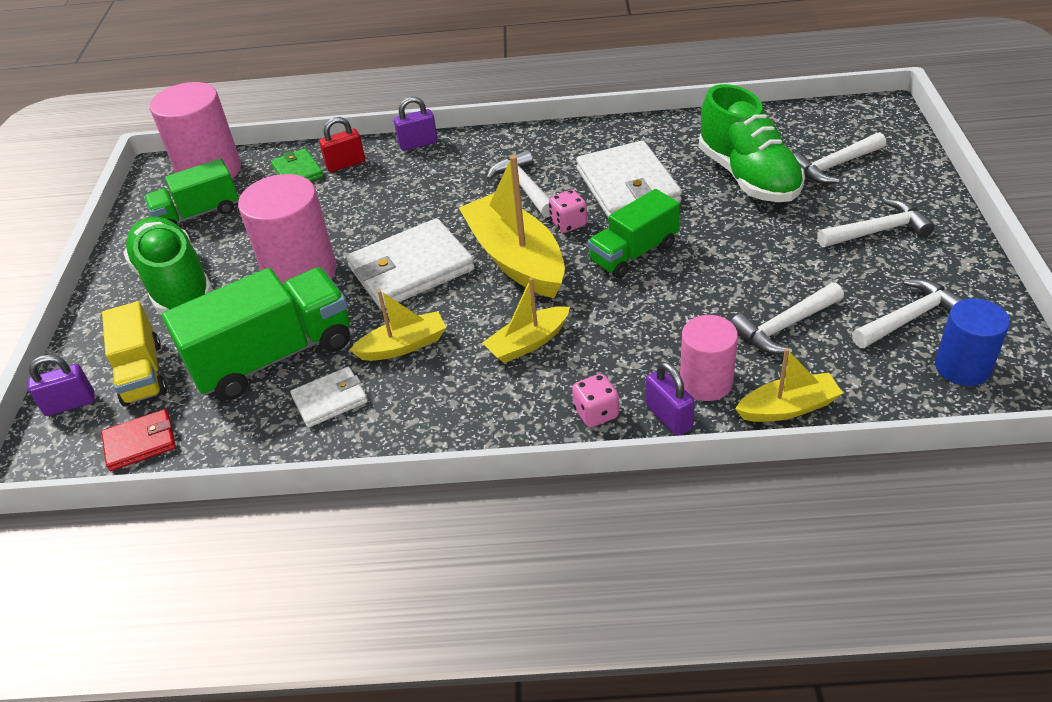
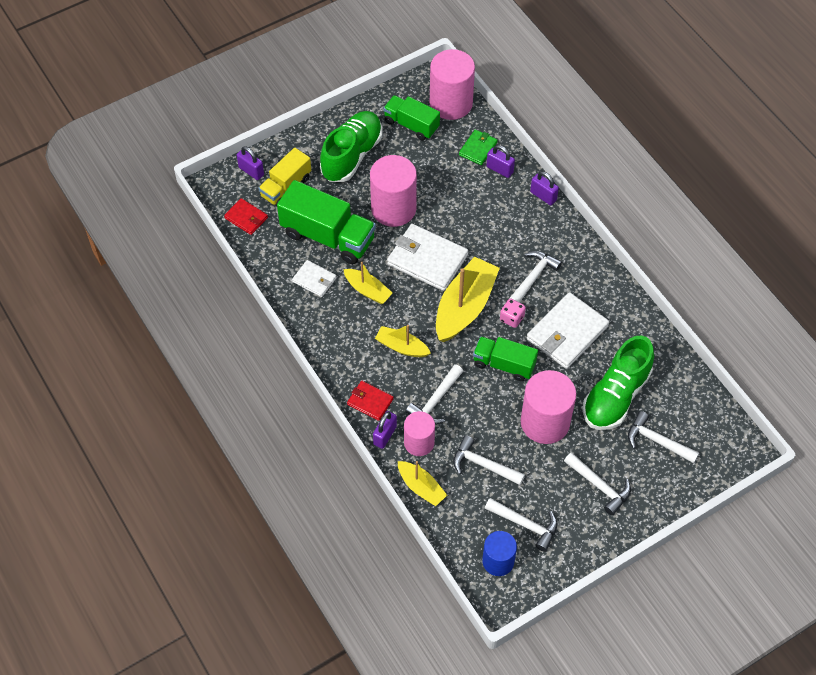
camera: 55 degrees right, 15 degrees up
red padlock [319,117,365,172] -> purple padlock [486,145,515,178]
pink dice [572,374,619,428] -> red wallet [347,381,393,421]
none -> white hammer [406,364,463,425]
none -> pink cylinder [521,370,576,444]

